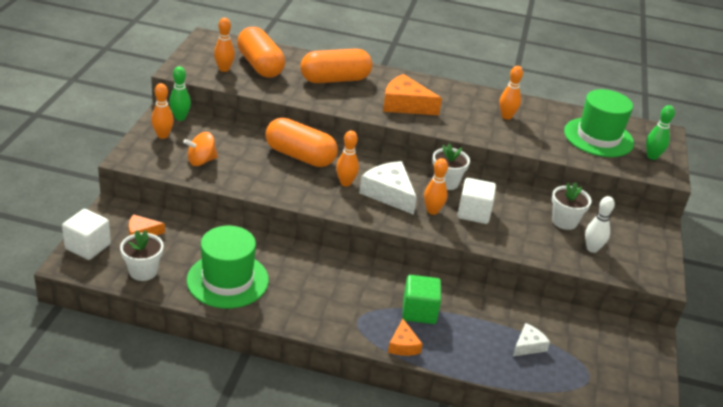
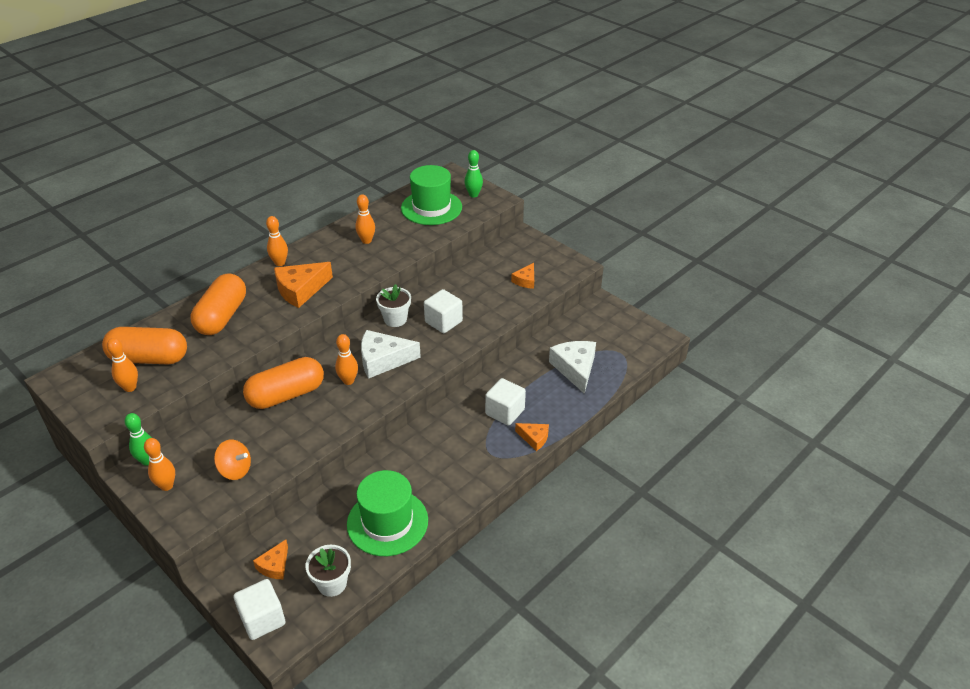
camera: 55 degrees left, 5 degrees up
orange spinning top [183,132,218,166] -> orange spinning top turned 75 degrees counterclockwise [214,440,251,480]
green cube [402,275,441,324] -> white cube [485,378,526,426]
orange bowling pin [424,158,448,215] -> orange bowling pin moved to [266,216,288,266]
white cheese [513,323,550,356] -> white cheese [549,341,596,394], size x1.80
white flower pot [552,182,591,230] -> none
white bowling pin [585,196,615,253] -> orange cheese [511,263,534,289]

